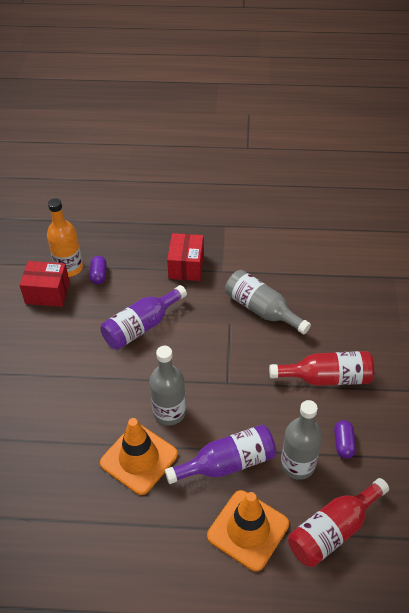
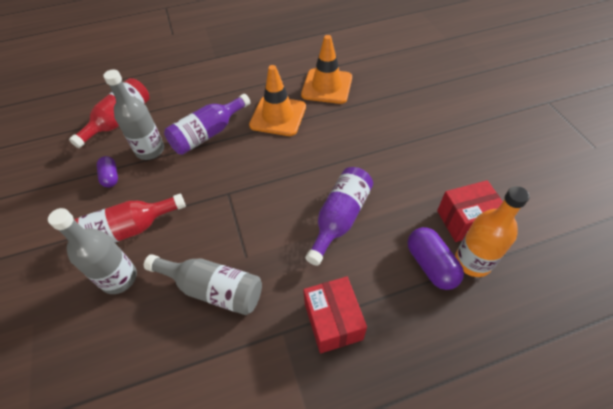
camera: 160 degrees right, 5 degrees up
purple capsule [90,256,107,284] -> purple capsule [408,227,464,290], size x1.55
grey bottle [149,346,186,426] -> grey bottle moved to [48,208,137,294]
orange traffic cone [207,490,289,572] -> orange traffic cone moved to [301,35,352,104]

